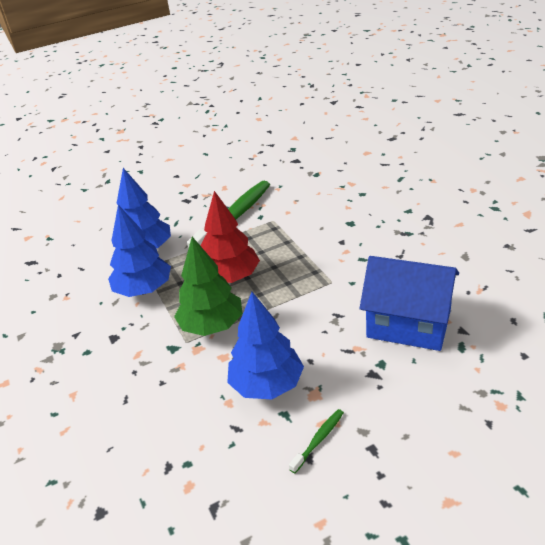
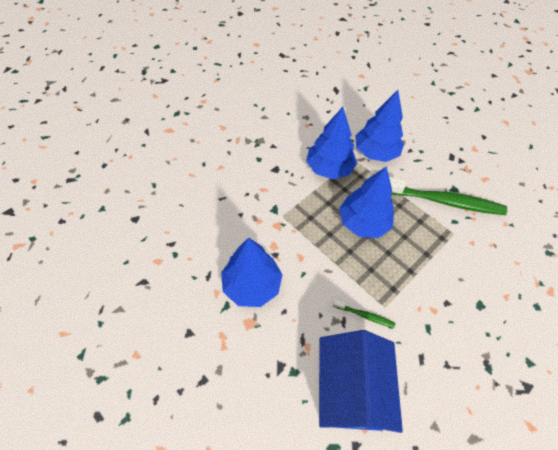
camera: 65 degrees right, 20 degrees up
green tree [174,237,243,336] -> none
red tree [201,191,260,283] -> blue tree [339,166,394,238]
green toothbrush [289,409,344,473] -> green toothbrush moved to [333,300,395,328]

